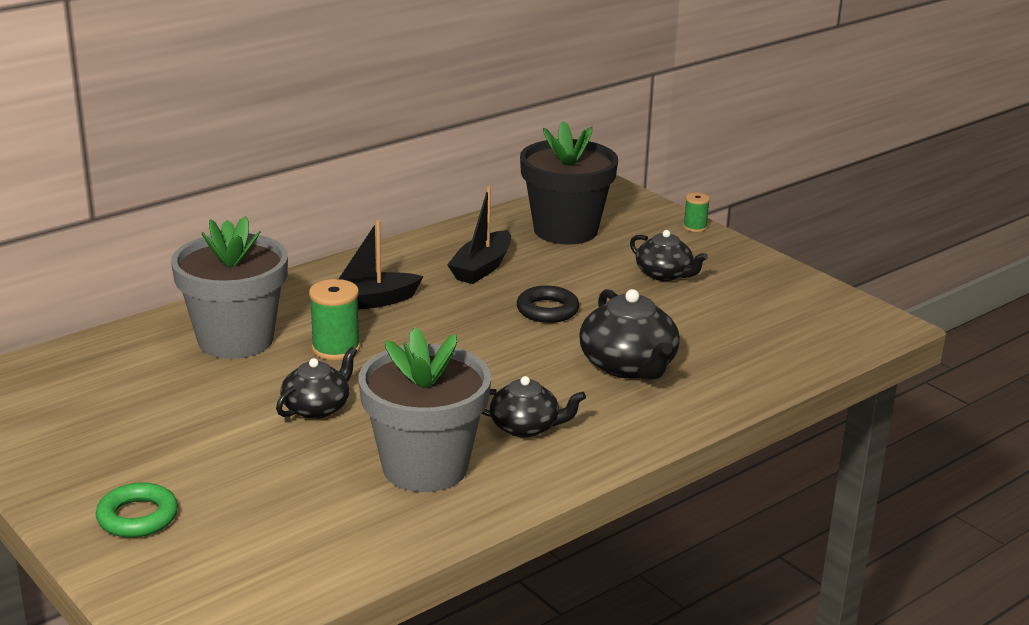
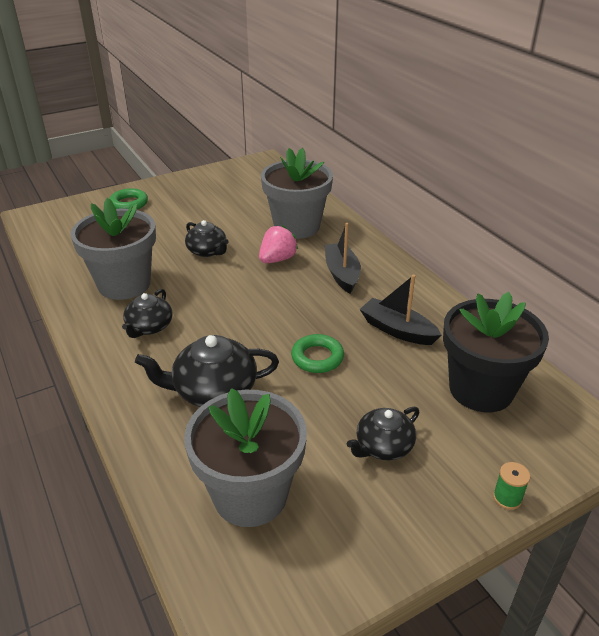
camera: 100 degrees right, 10 degrees up
green spool [309,279,360,360] -> pink strawberry [259,225,298,263]
black ring [517,286,579,323] -> green ring [291,334,344,373]
none -> grey flower pot [184,388,307,527]

